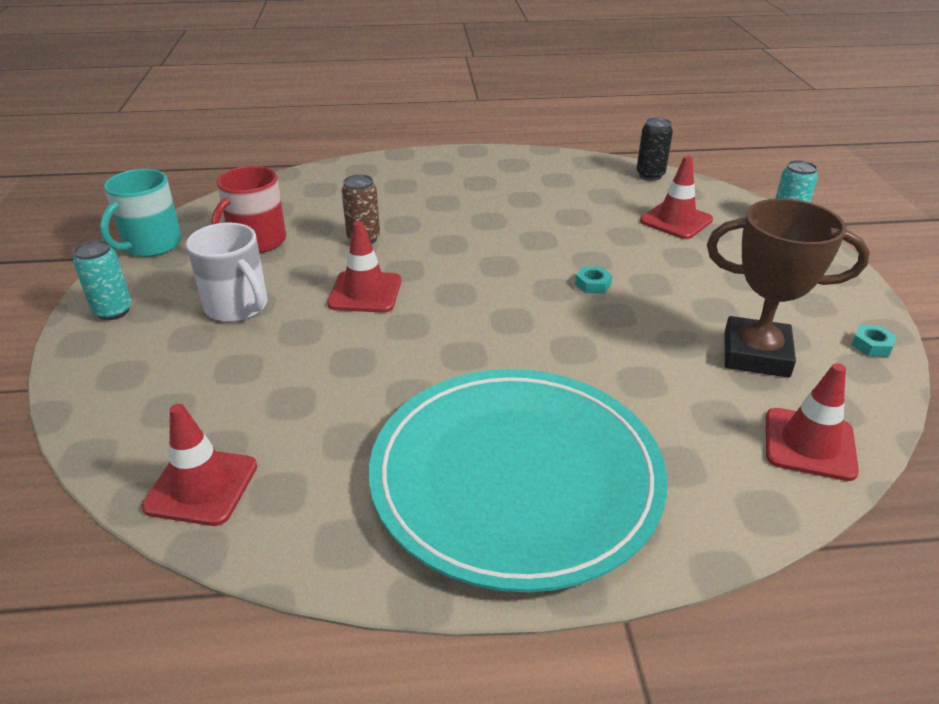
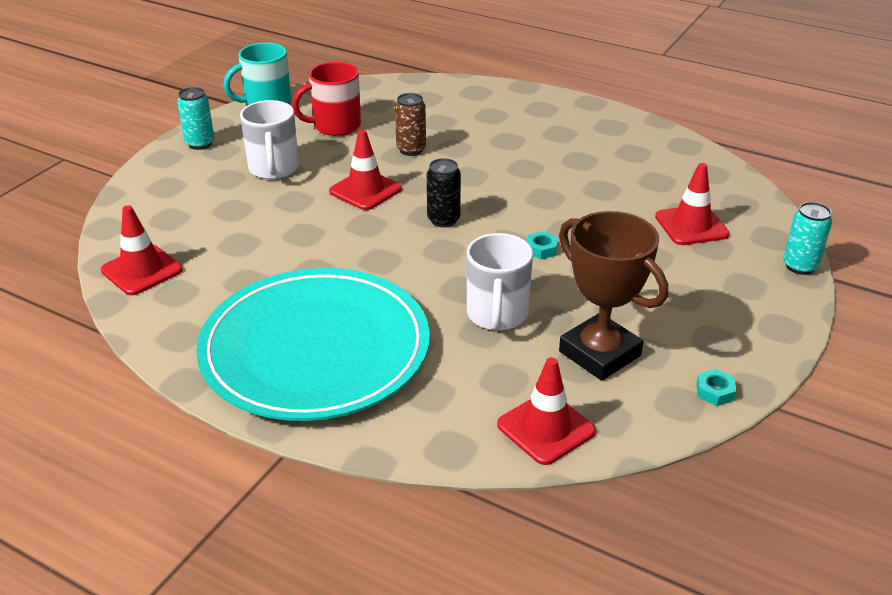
camera: 35 degrees right, 0 degrees up
black can [637,117,673,181] -> black can moved to [427,158,461,227]
none -> white mug [467,233,533,331]

